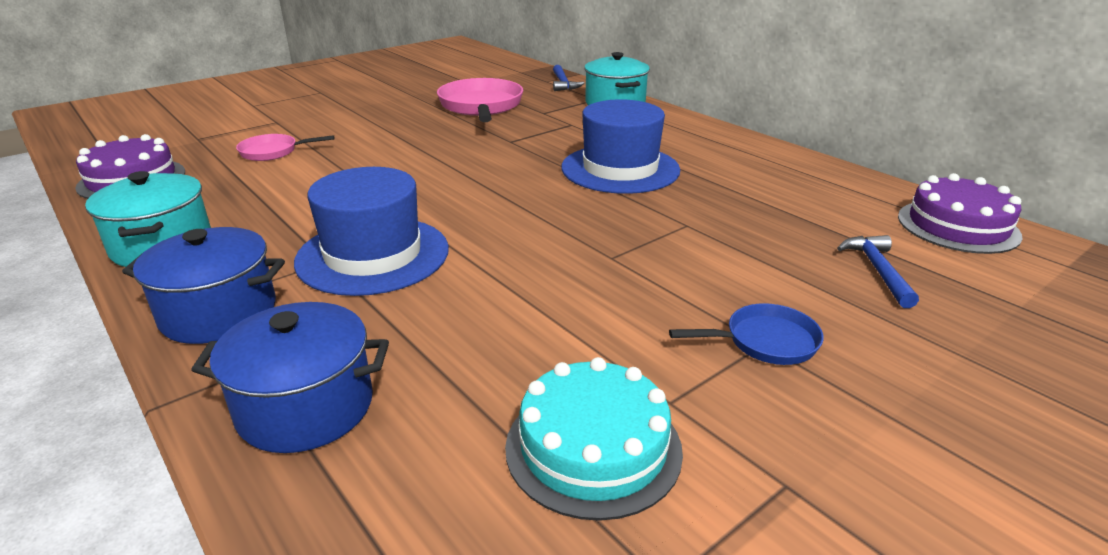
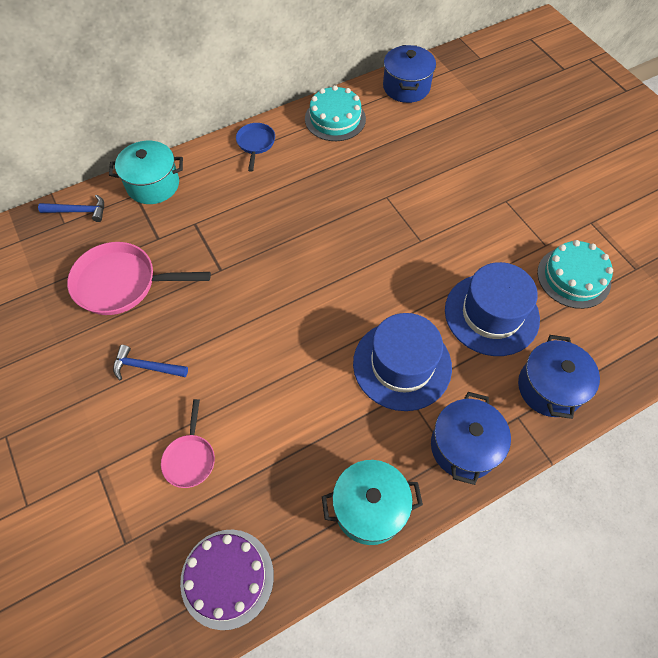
camera: 80 degrees left, 30 degrees up
blue hat [561,99,680,194] -> blue hat moved to [445,262,540,356]
blue pan [669,303,824,365] -> blue pan moved to [236,123,275,172]
blue hammer [837,235,919,308] -> blue hammer moved to [113,345,188,380]
purple cake [898,173,1022,254] -> blue pot [383,45,436,103]
none -> turquoise cake [305,85,366,141]

